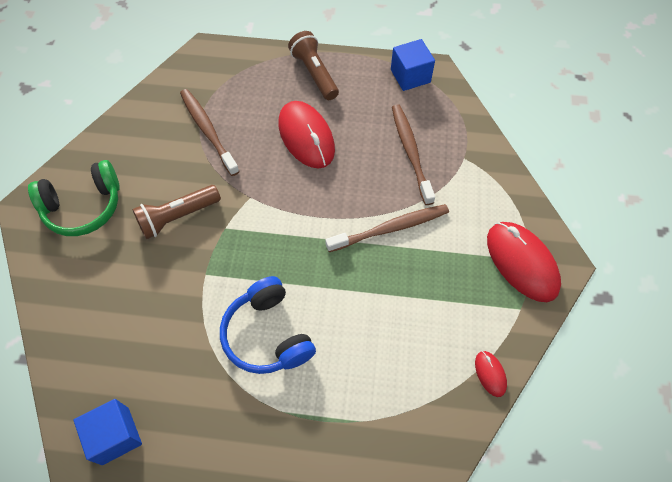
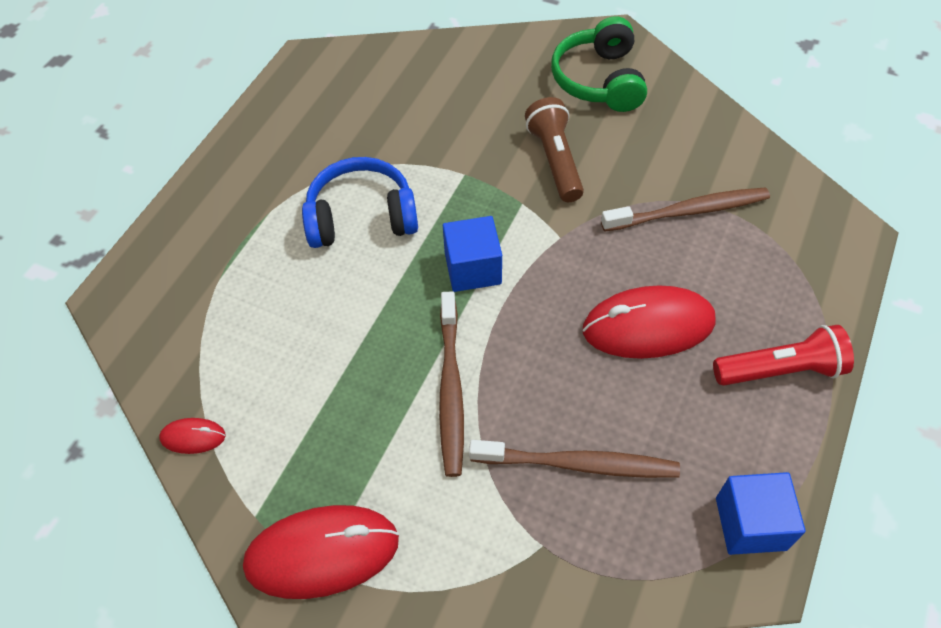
camera: 110 degrees right, 5 degrees down
blue cube [74,399,142,465] -> blue cube moved to [443,216,502,292]
brown flashlight [288,31,339,100] -> red flashlight [713,325,854,386]

